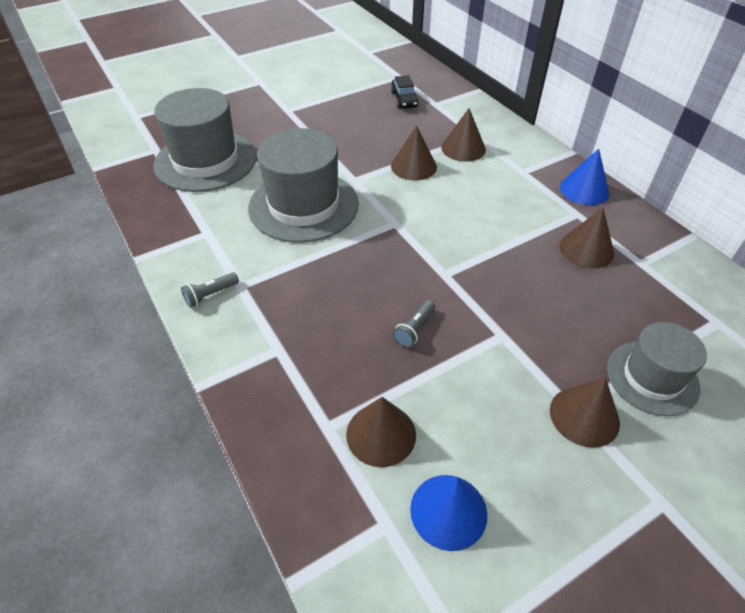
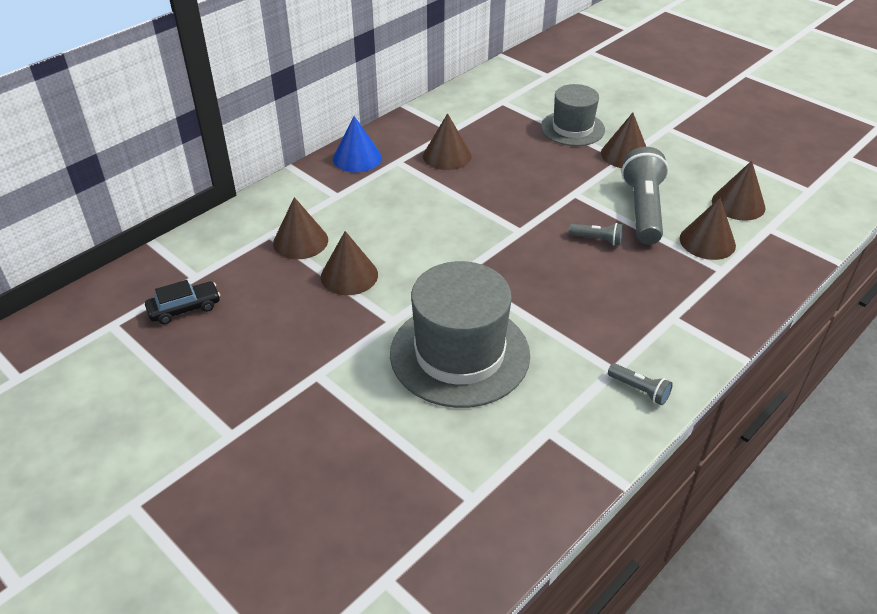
camera: 105 degrees left, 5 degrees down
grey hat [154,88,257,192] -> none
blue cone [410,475,487,551] -> brown cone [712,161,766,221]
none -> grey flashlight [621,147,669,244]

